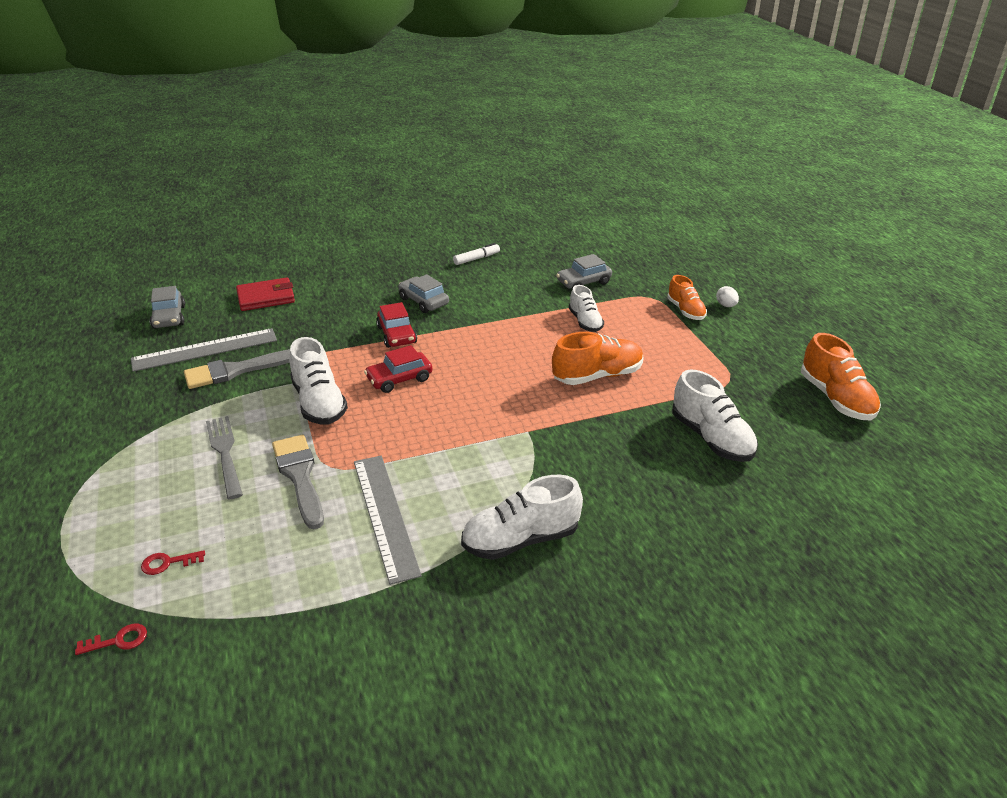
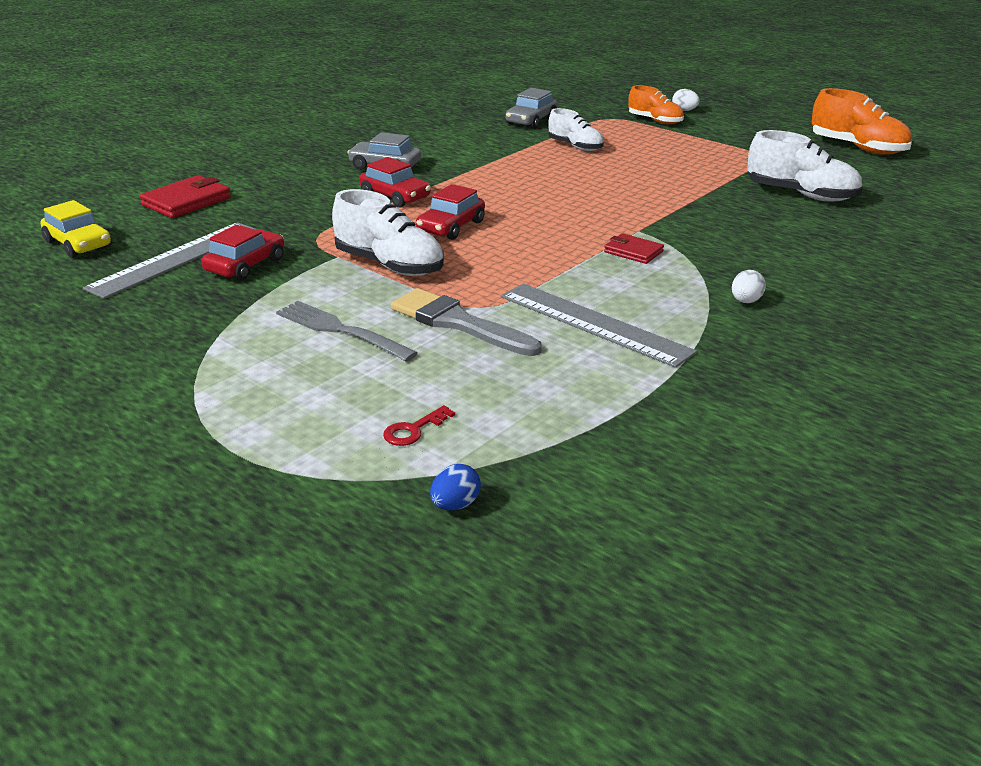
camera: 30 degrees left, 5 degrees down
red key [75,624,147,655] -> blue egg [430,464,481,511]
grey car [150,286,185,329] -> yellow car [40,200,112,258]
grey brush [184,349,290,389] -> red car [201,225,284,281]
white marker [453,243,500,265] -> none
white shoe [461,475,583,560] -> white egg [732,270,766,303]
orange shoe [552,332,644,385] -> none
none -> red wallet [604,233,664,264]

